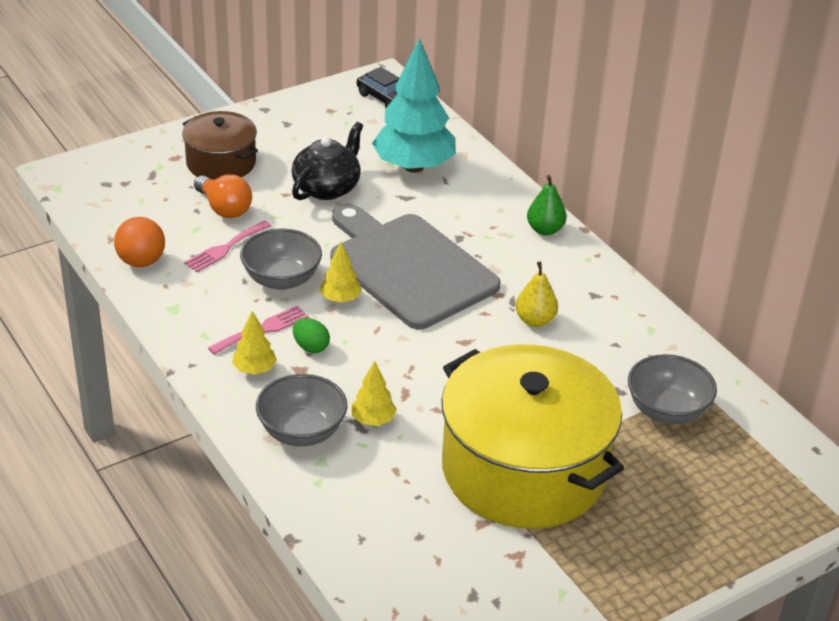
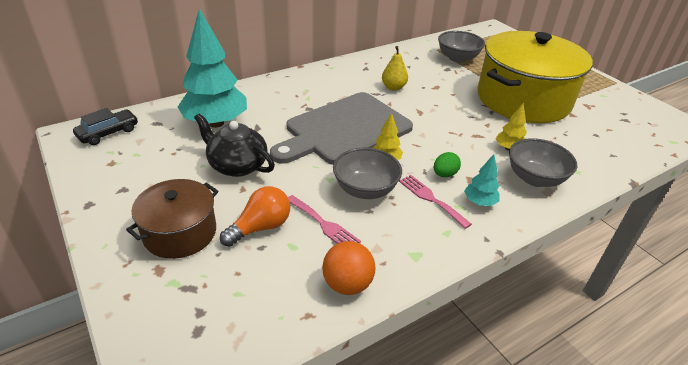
camera: 90 degrees left, 0 degrees up
yellow tree [232,311,277,375] -> turquoise tree [464,154,500,206]
green pear [527,175,566,235] -> none

